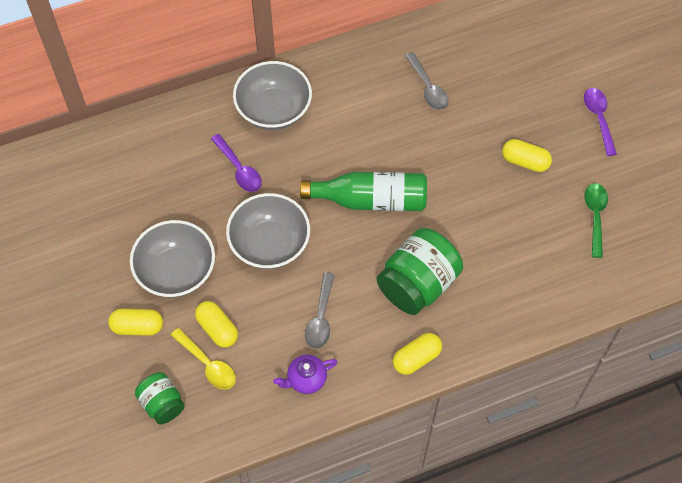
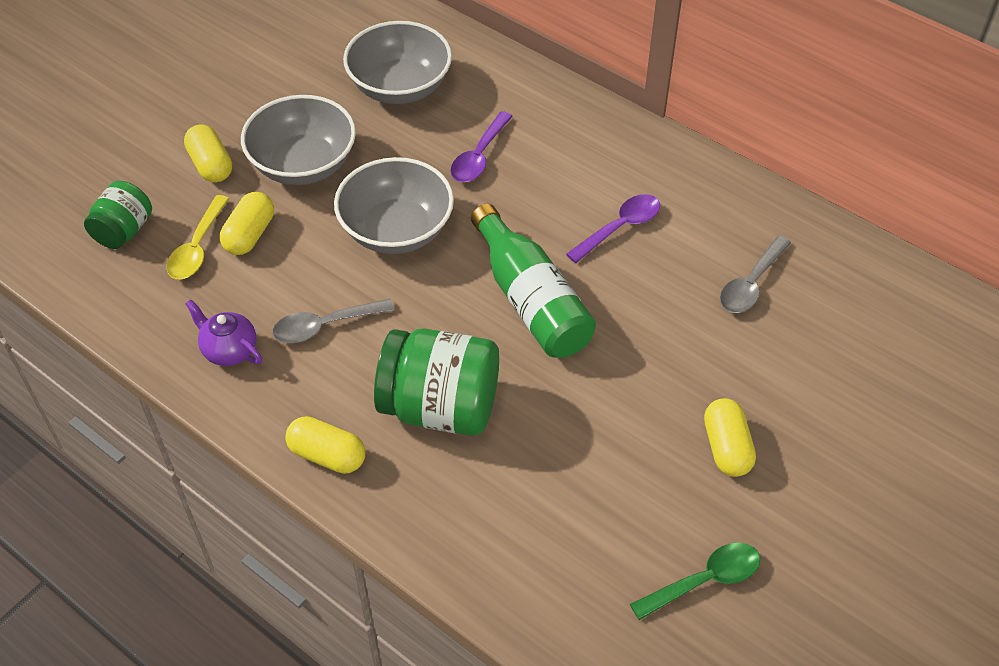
camera: 60 degrees right, 10 degrees down
grey bowl [233,61,312,130] -> grey bowl moved to [343,21,452,104]
purple spoon [584,88,617,156] -> purple spoon moved to [566,194,660,263]

